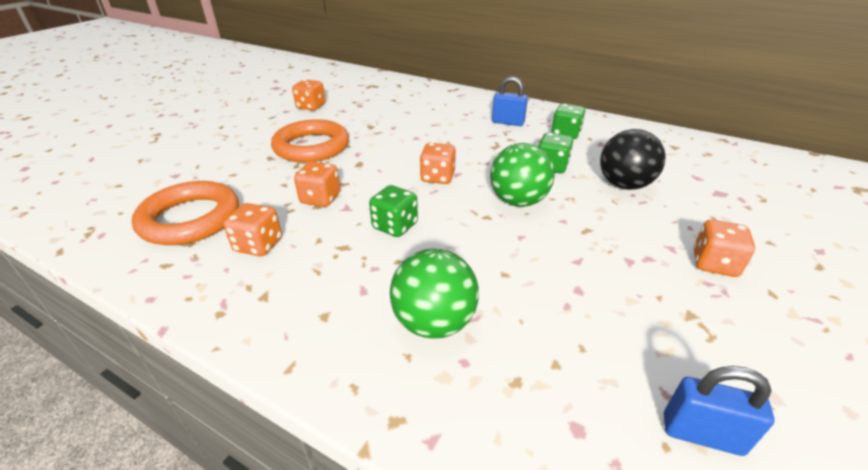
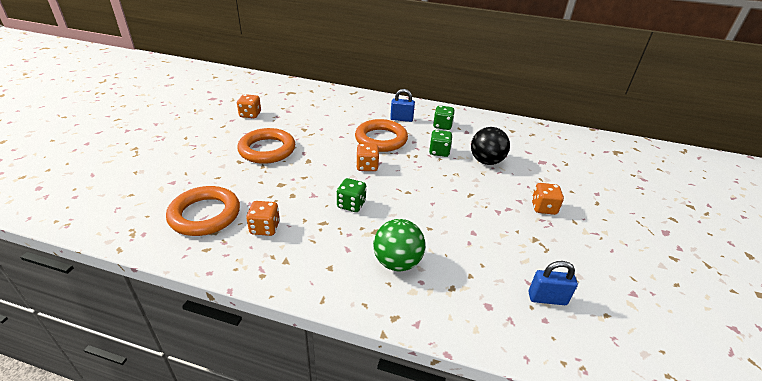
camera: 15 degrees left, 0 degrees up
orange dice [294,161,340,207] -> none
green ball [490,143,555,207] -> none
none -> orange ring [355,119,408,152]

